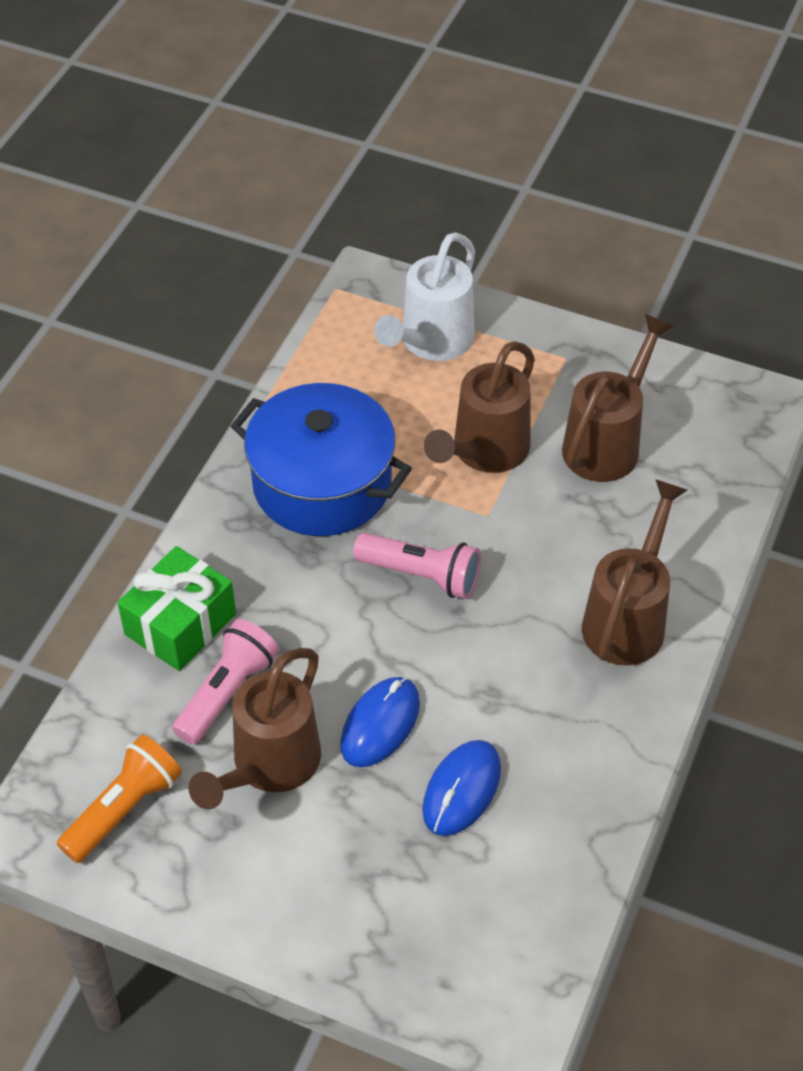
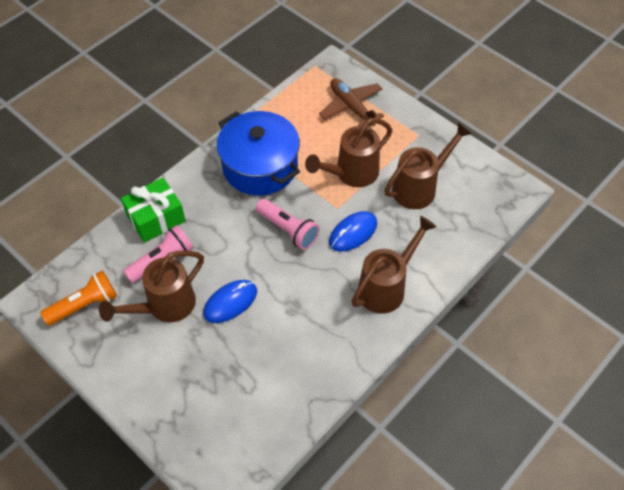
camera: 20 degrees right, 5 degrees up
white watering can [374,232,475,361] -> brown plane [319,78,384,126]
blue mouse [422,740,501,836] -> blue mouse moved to [329,211,377,252]

